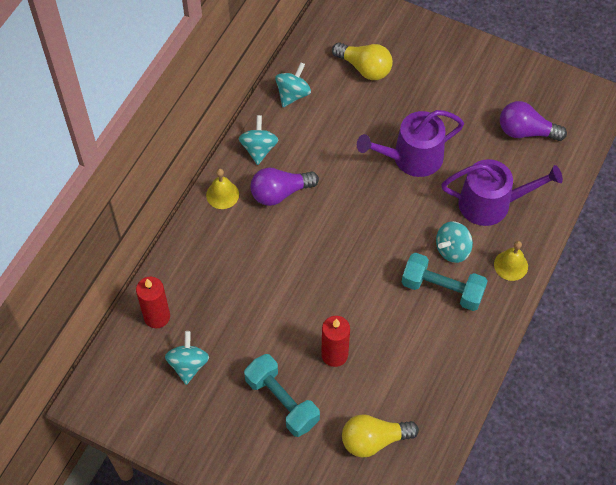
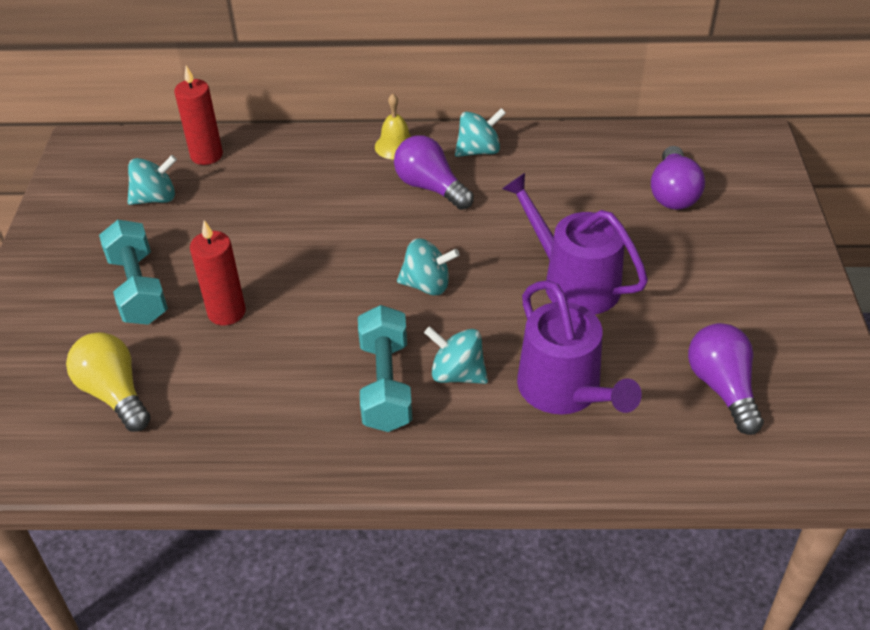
camera: 65 degrees right, 15 degrees down
turquoise dumbbell [244,354,320,437] -> turquoise dumbbell turned 45 degrees counterclockwise [99,220,168,325]
turquoise spinning top [275,62,311,107] -> turquoise spinning top moved to [397,239,459,295]
yellow light bulb [332,42,393,80] -> purple light bulb [651,146,705,210]
yellow bell [494,241,528,281] -> none

